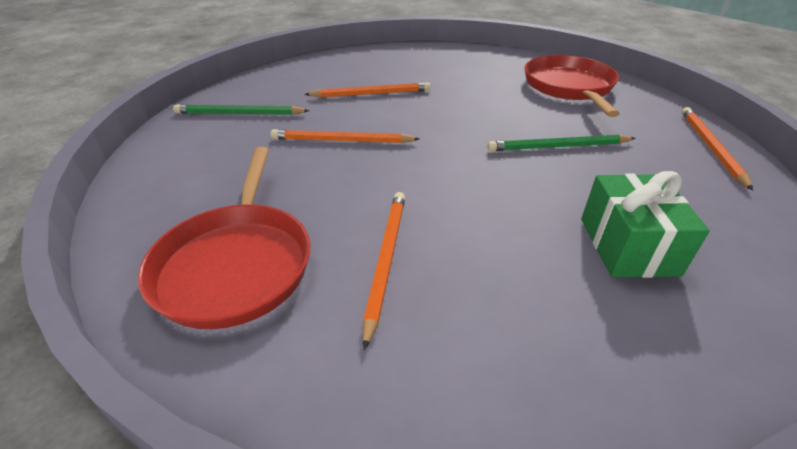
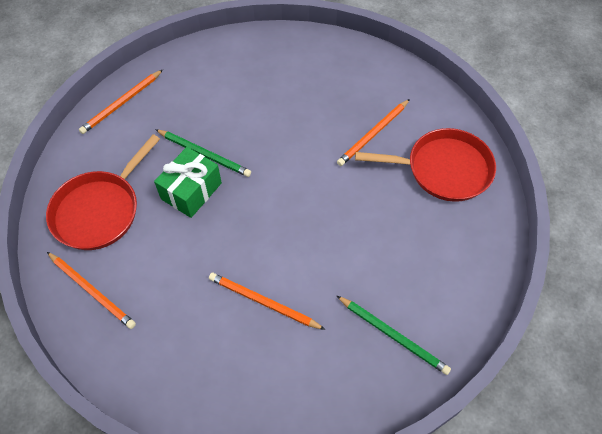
camera: 145 degrees left, 20 degrees up
red pan [138,147,310,329] -> red pan turned 60 degrees clockwise [355,128,496,202]
orange pencil [271,129,420,143] -> orange pencil moved to [47,252,136,329]
green gift [581,171,710,278] -> green gift moved to [154,147,222,218]

